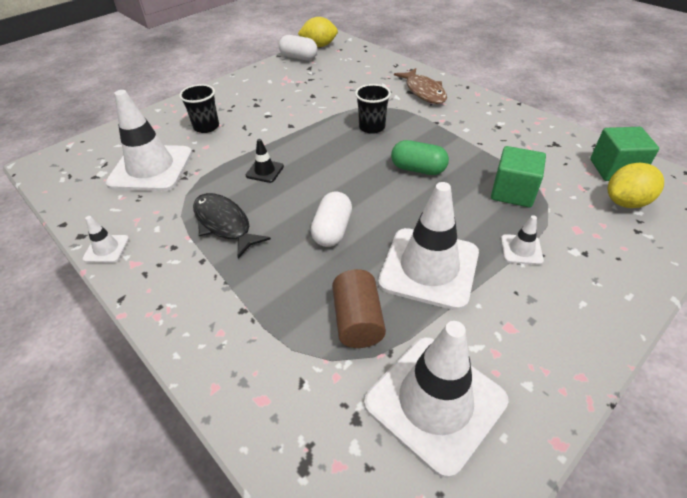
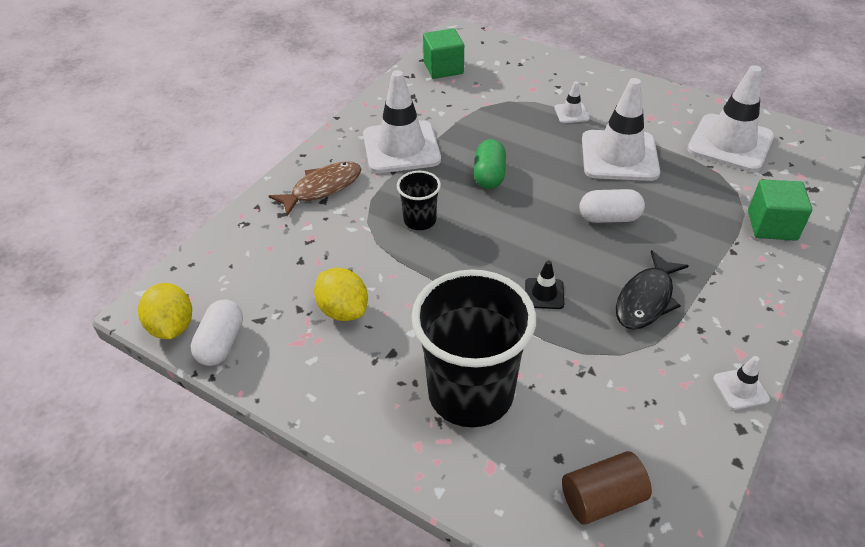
camera: 105 degrees left, 0 degrees up
white traffic cone [106,90,192,191] -> white traffic cone moved to [363,70,441,173]
black cup [179,84,219,133] -> black cup [411,269,536,427], size x2.12
brown cylinder [332,269,386,348] -> brown cylinder moved to [562,451,652,525]
green cube [491,146,546,208] -> green cube moved to [748,179,812,241]
yellow lemon [607,163,664,208] -> yellow lemon moved to [314,268,368,321]

